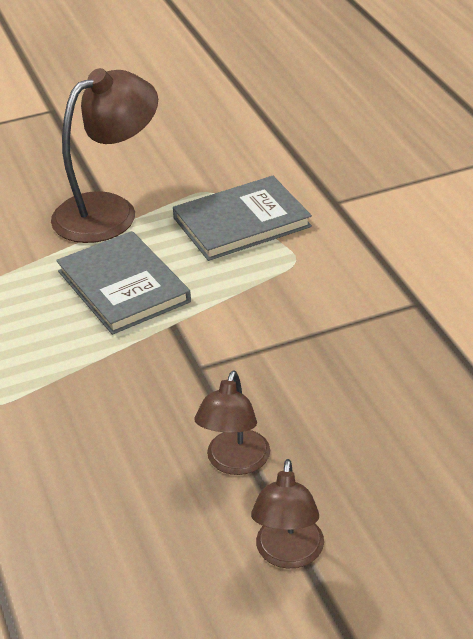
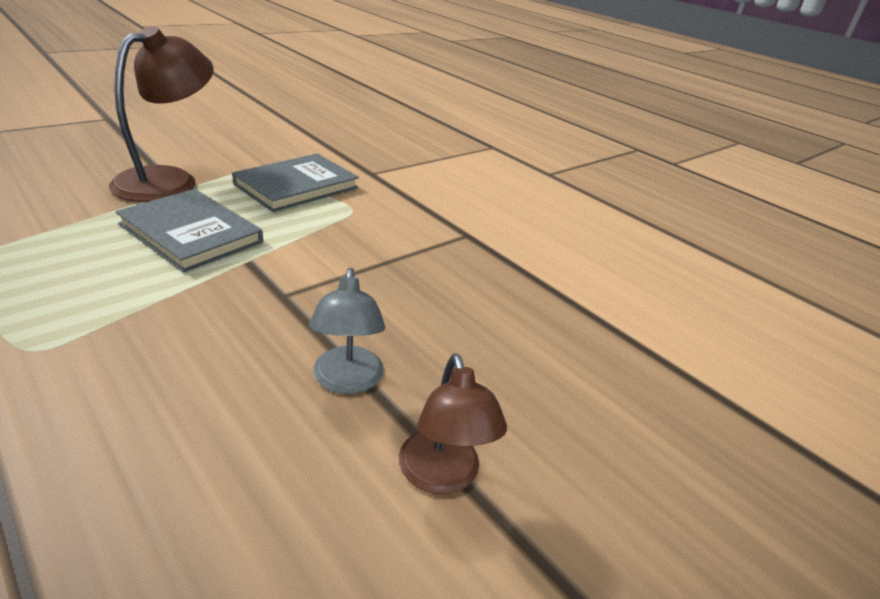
camera: 25 degrees left, 5 degrees down
brown lamp [194,370,270,475] -> grey lamp [309,268,385,394]

